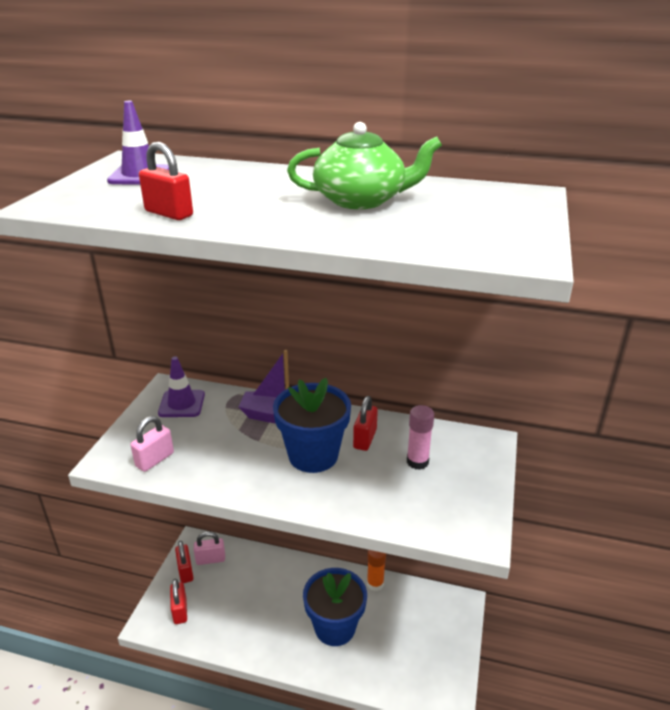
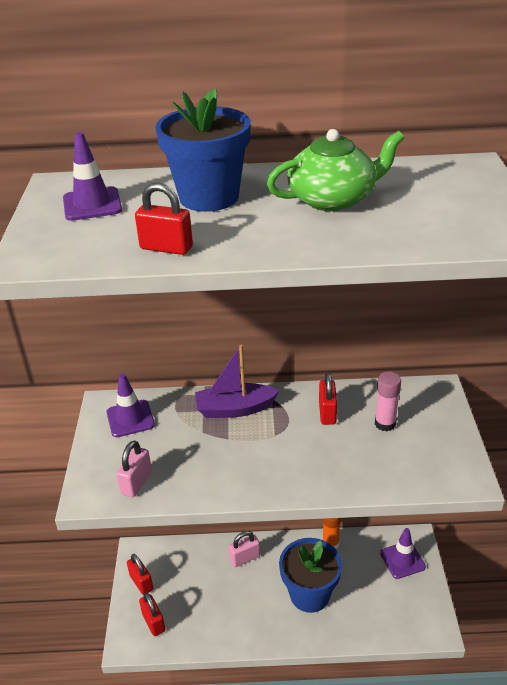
camera: 15 degrees left, 5 degrees up
pink padlock [194,532,225,565] -> pink padlock moved to [229,531,260,567]
blue flower pot [273,378,351,473] -> blue flower pot moved to [155,88,251,212]
none -> purple traffic cone [380,528,426,579]

